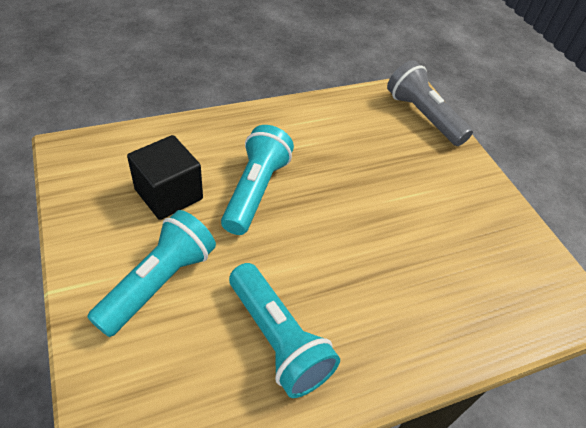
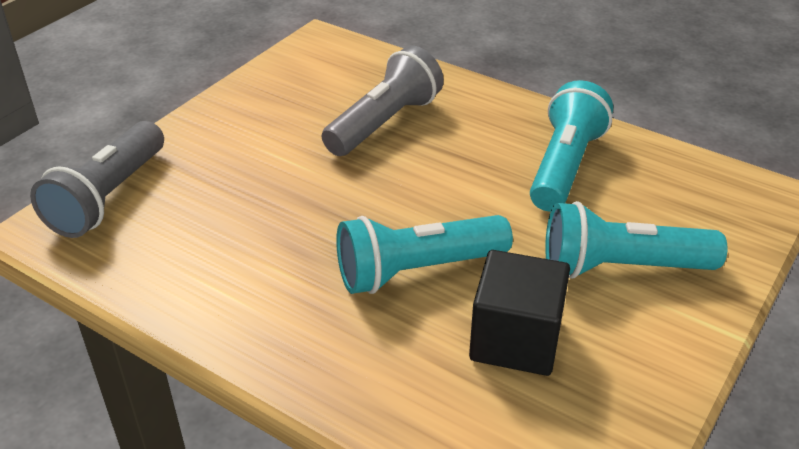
camera: 120 degrees left, 10 degrees down
none -> grey flashlight [322,46,444,156]

